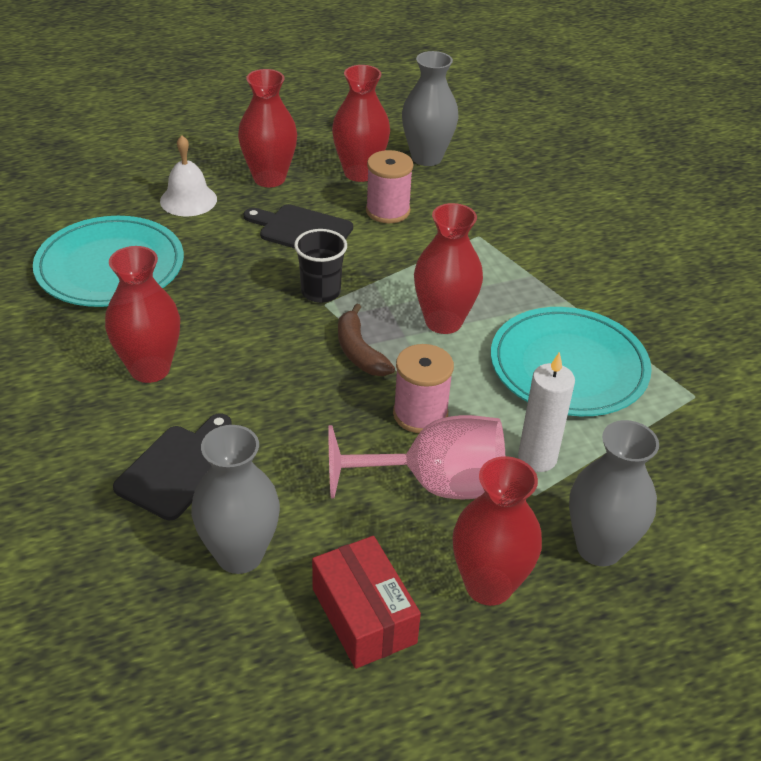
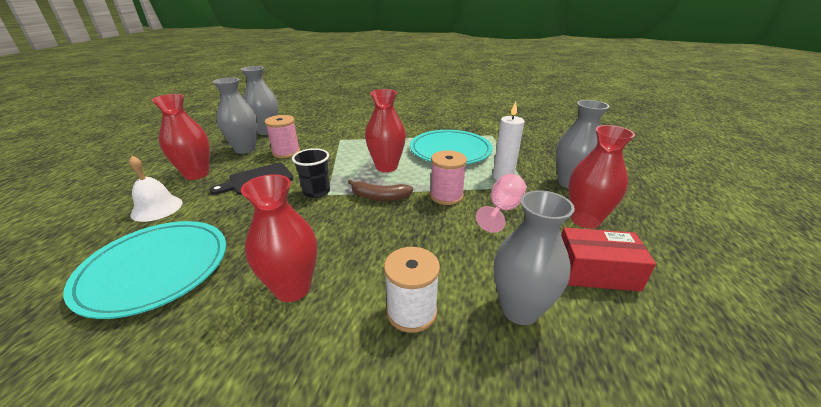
camera: 55 degrees left, 10 degrees down
black cutting board [113,413,232,520] -> white spool [384,247,440,333]
pink goblet [328,415,505,499] -> pink goblet [476,174,526,233], size x0.64
red vase [332,65,390,182] -> grey vase [213,77,258,154]

